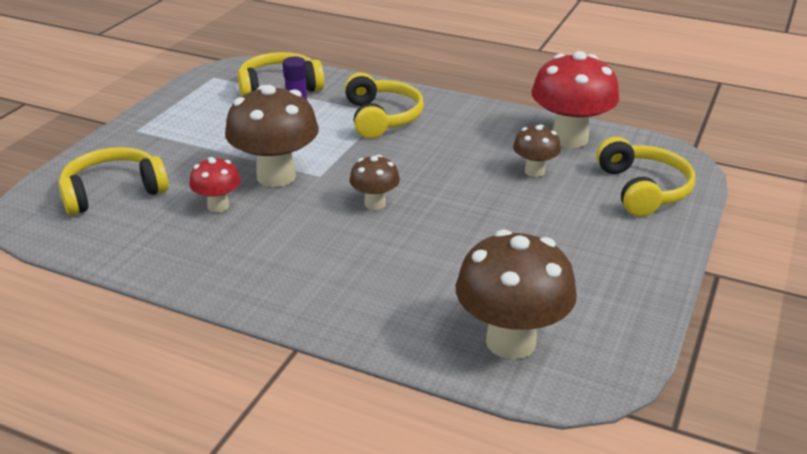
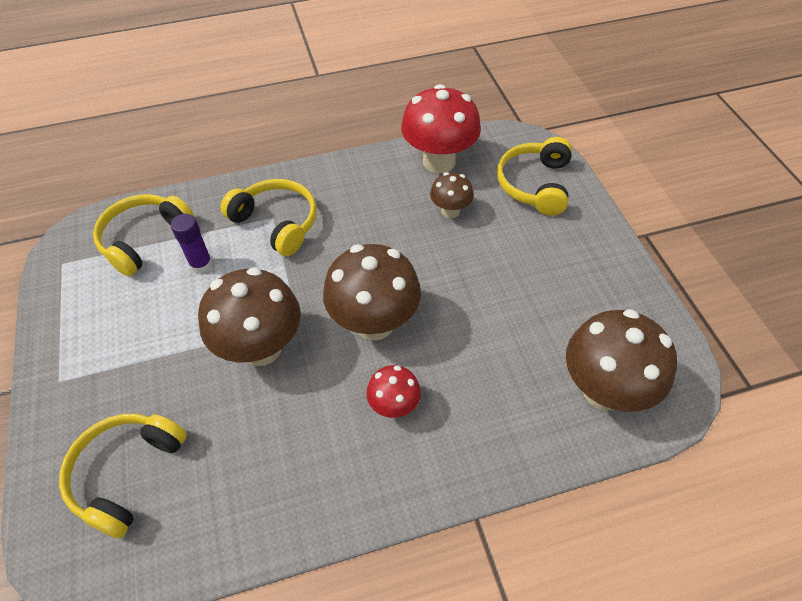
camera: 40 degrees left, 20 degrees up
red mushroom [189,157,241,212] -> red mushroom moved to [366,365,421,418]
brown mushroom [349,155,400,210] -> brown mushroom [323,244,421,341], size x1.90
yellow headphones [596,137,695,217] -> yellow headphones turned 120 degrees counterclockwise [497,137,572,216]

